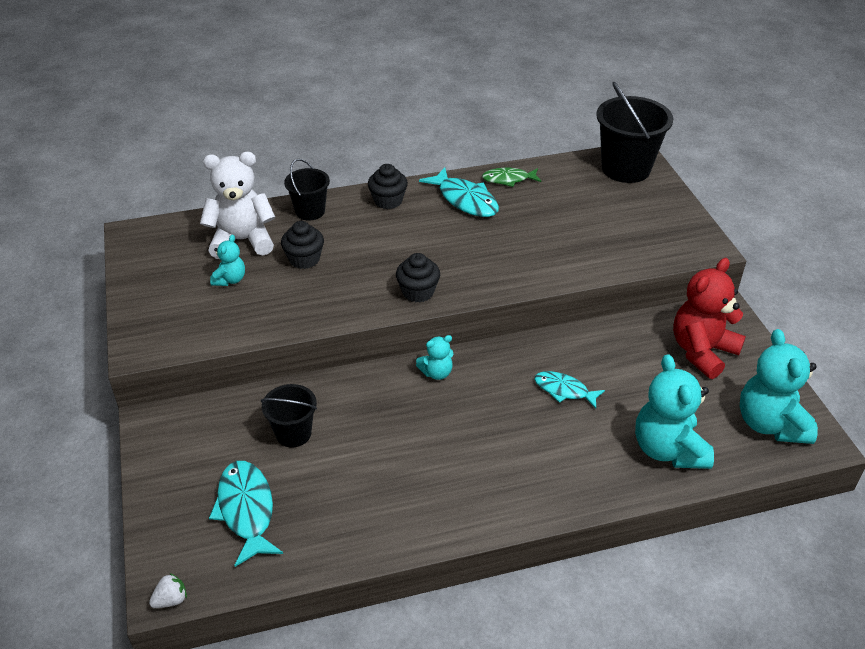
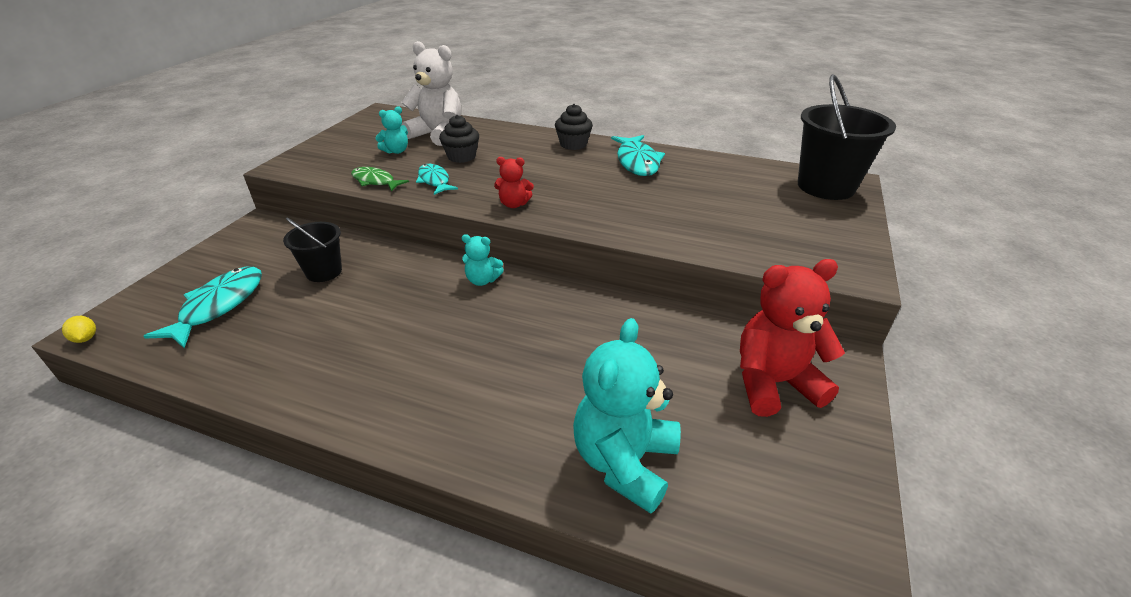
camera: 35 degrees right, 5 degrees down
white strawberry [149,573,187,608] -> yellow lemon [62,316,96,343]
black bucket [284,159,330,221] -> none
black cupcake [396,253,440,303] -> red teddy bear [494,157,534,208]
green fish [482,168,541,187] -> green fish moved to [351,167,409,192]
turquoise fish [534,371,605,409] -> turquoise fish moved to [416,164,458,195]
turquoise teddy bear [740,329,818,444] -> none

